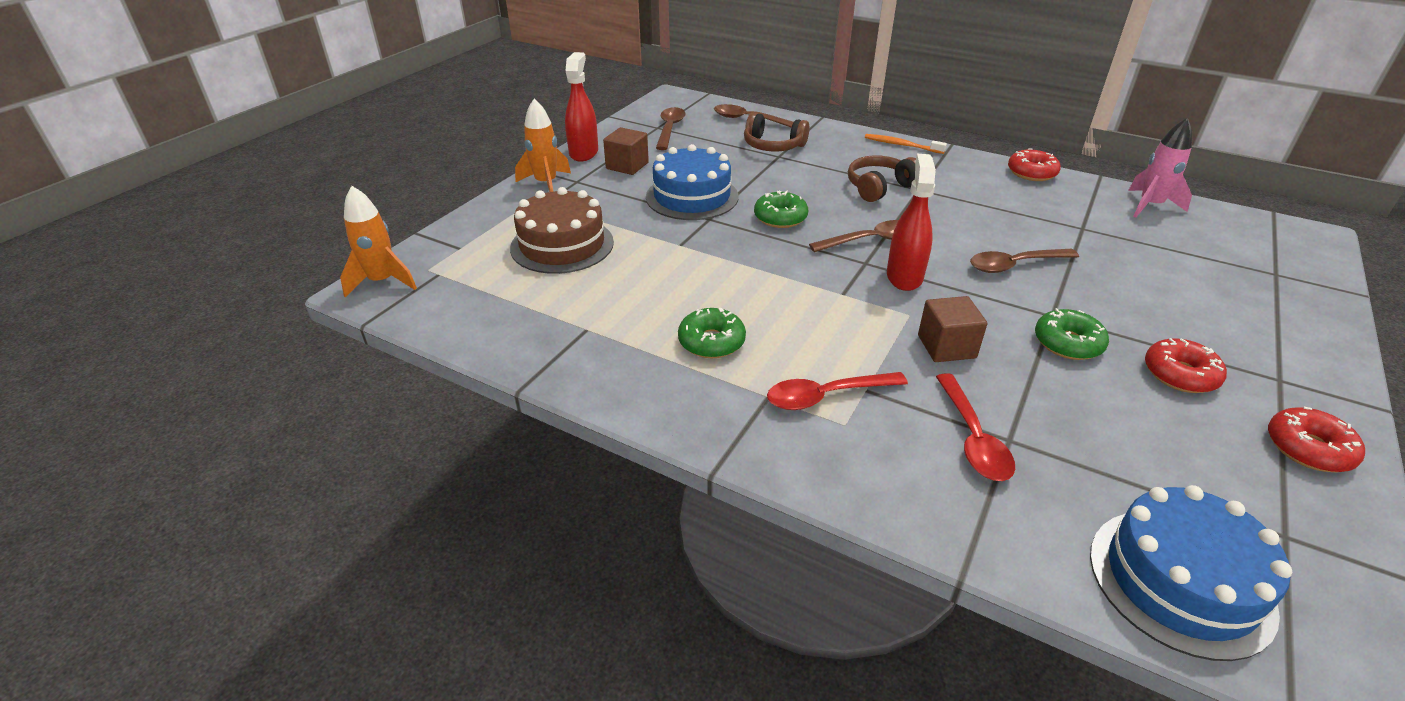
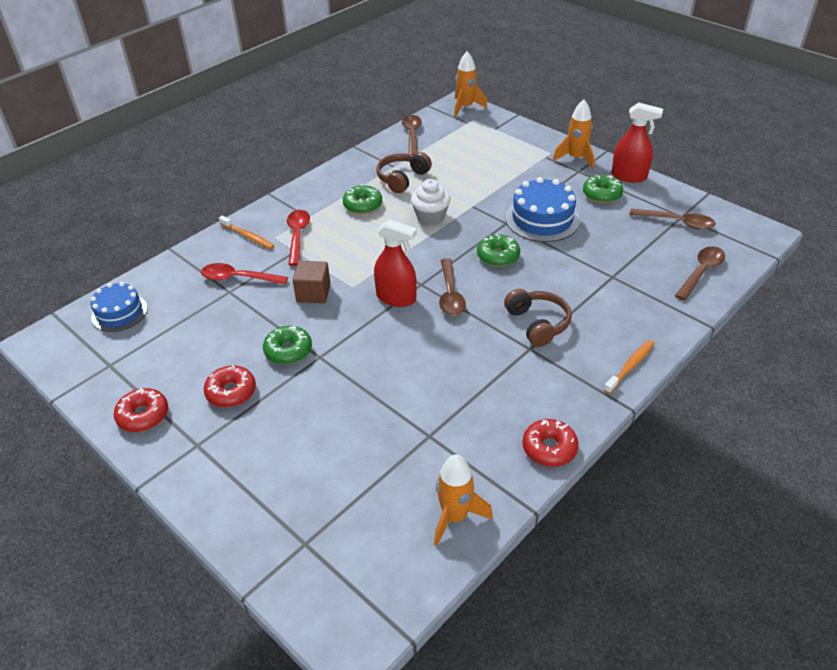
camera: 105 degrees right, 5 degrees up
brown cake [510,187,614,274] -> none
brown cube [603,127,649,175] -> green donut [583,175,623,203]
brown headphones [744,113,809,151] -> brown headphones moved to [377,152,432,193]
brown spoon [970,249,1079,273] -> brown spoon moved to [402,115,422,155]
blue cake [1090,485,1292,661] -> blue cake [90,282,148,332], size x0.66
pink rocket [1128,118,1192,217] -> orange rocket [434,454,493,546]
none -> orange toothbrush [219,215,275,249]
none -> white cupcake [411,179,451,225]

